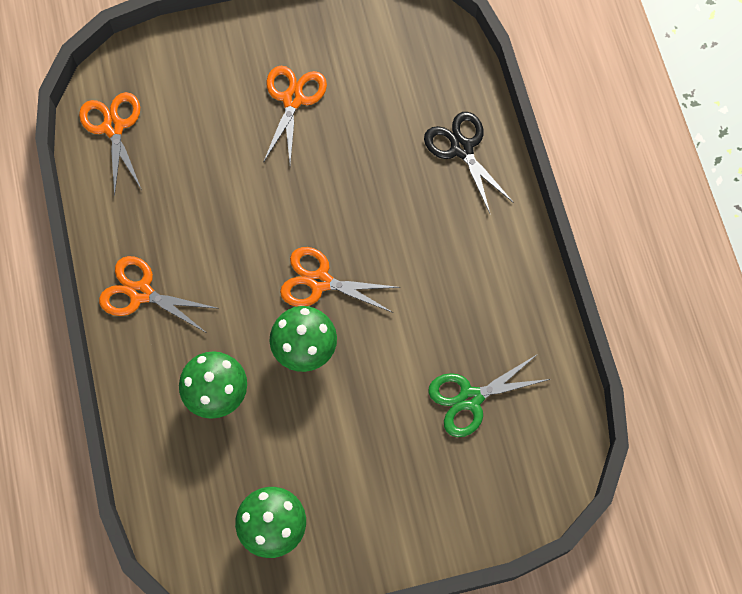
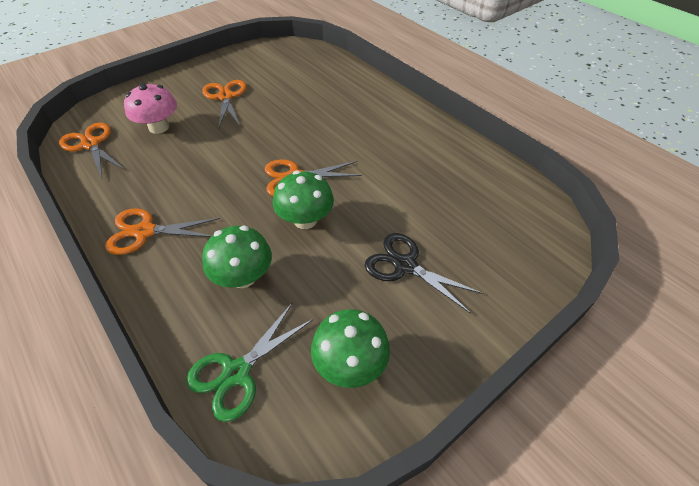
camera: 25 degrees left, 20 degrees down
black scissors [424,112,514,213] -> black scissors moved to [365,233,483,314]
green scissors [428,354,550,437] -> green scissors moved to [186,303,313,422]
none -> pink mushroom [124,83,177,134]

